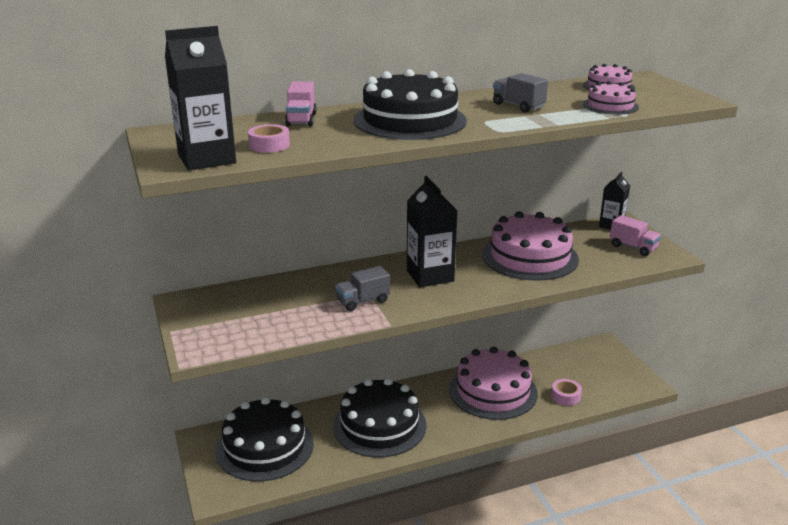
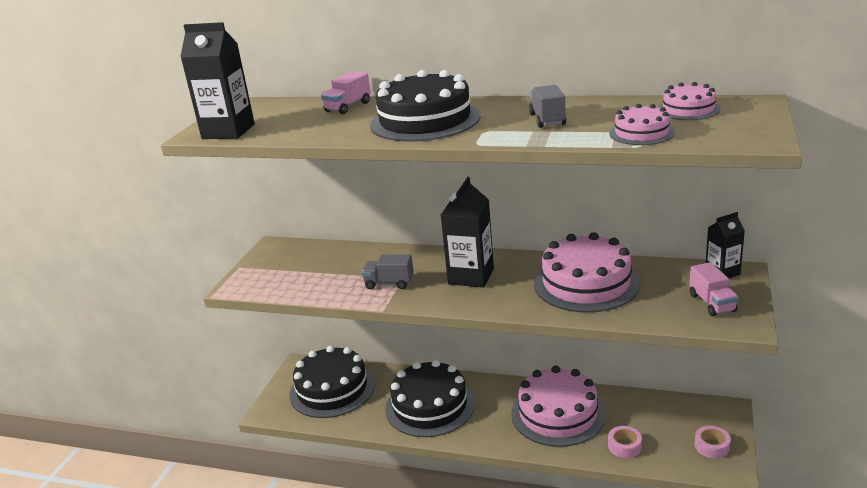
camera: 40 degrees right, 0 degrees up
pink tape [248,124,290,153] -> pink tape moved to [695,426,731,458]

